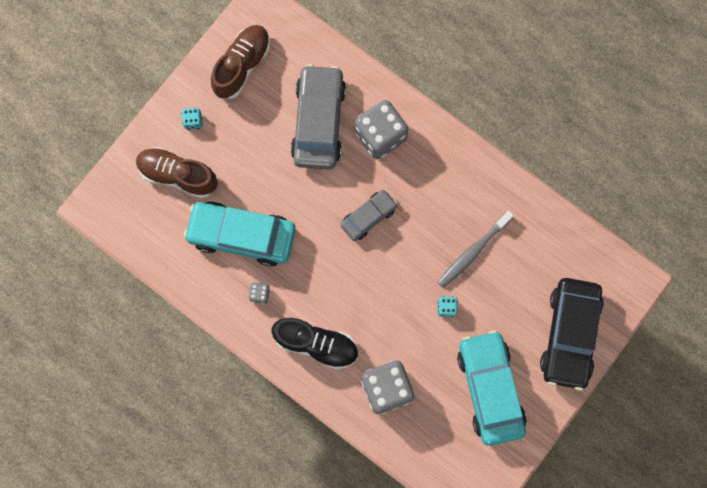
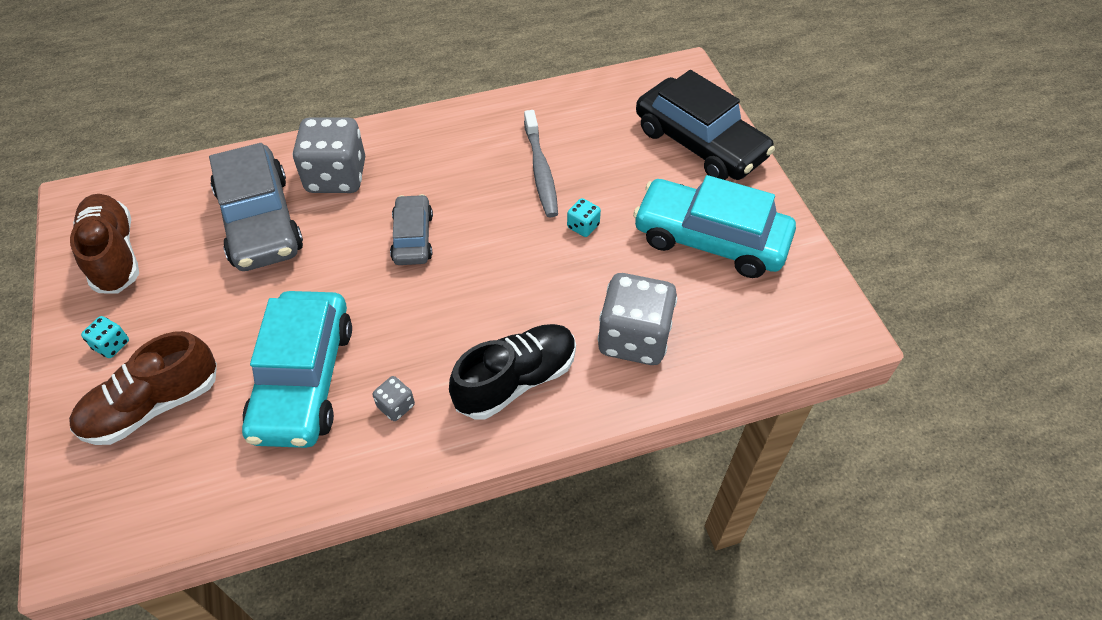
camera: 55 degrees left, 25 degrees down
turquoise car [184,201,296,266] -> turquoise car turned 45 degrees counterclockwise [242,291,352,448]
grey car [291,64,346,169] -> grey car turned 150 degrees counterclockwise [209,143,303,271]

